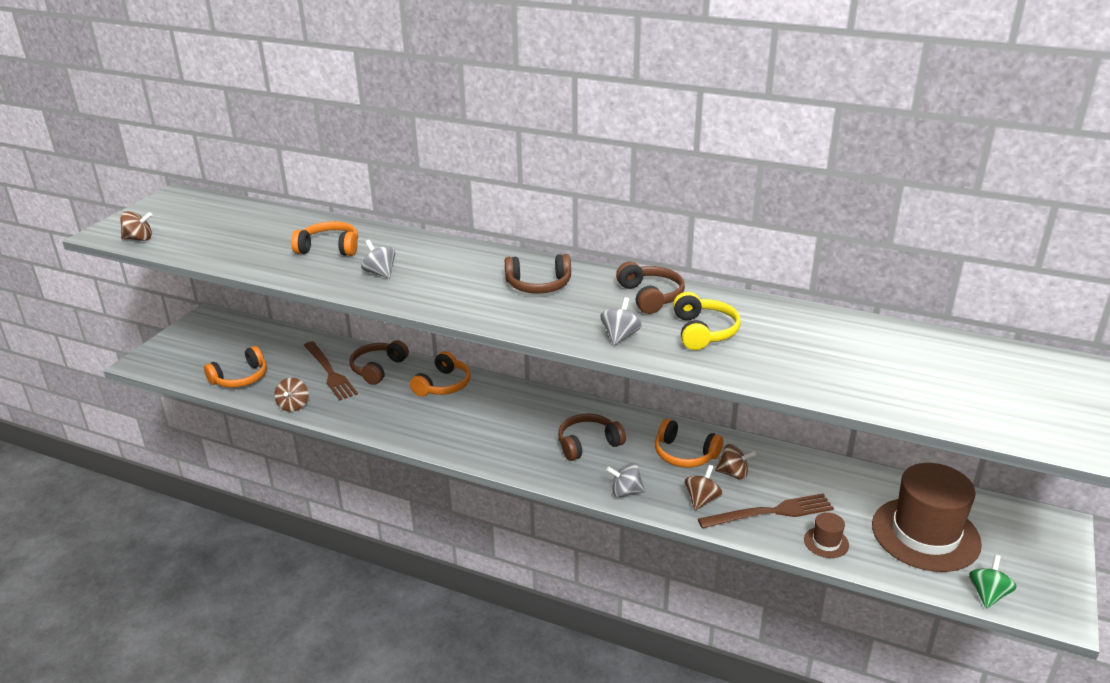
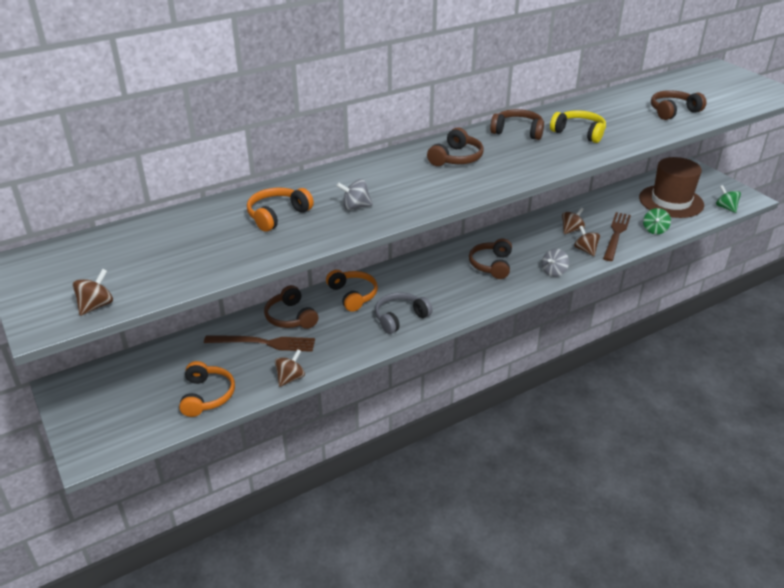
camera: 55 degrees left, 5 degrees up
brown spinning top [274,378,309,412] -> brown spinning top turned 90 degrees counterclockwise [275,349,305,387]
grey spinning top [600,297,642,345] -> none
orange headphones [655,419,723,468] -> none
brown hat [804,512,849,558] -> green spinning top [643,208,671,235]
none -> grey headphones [375,292,433,334]
none -> brown headphones [651,90,706,120]

